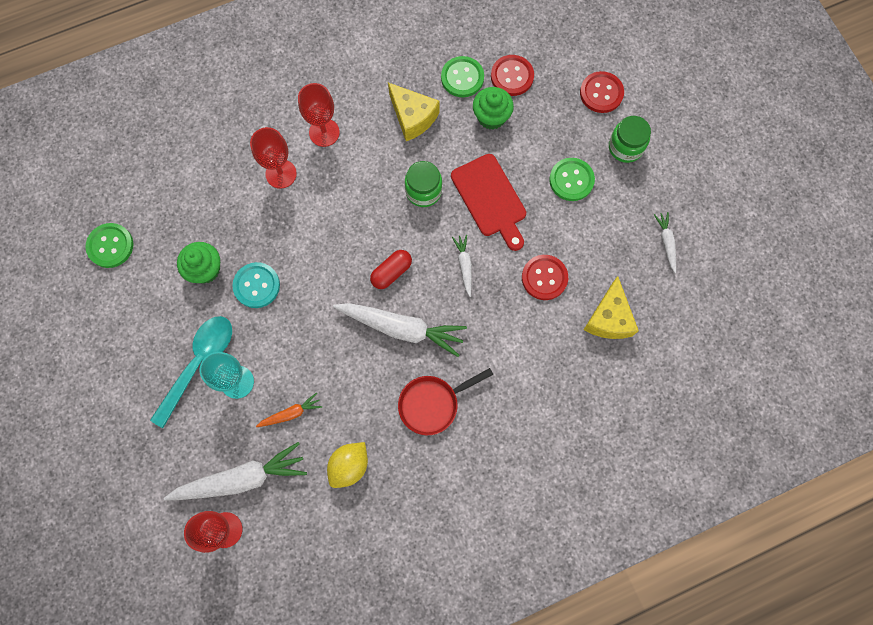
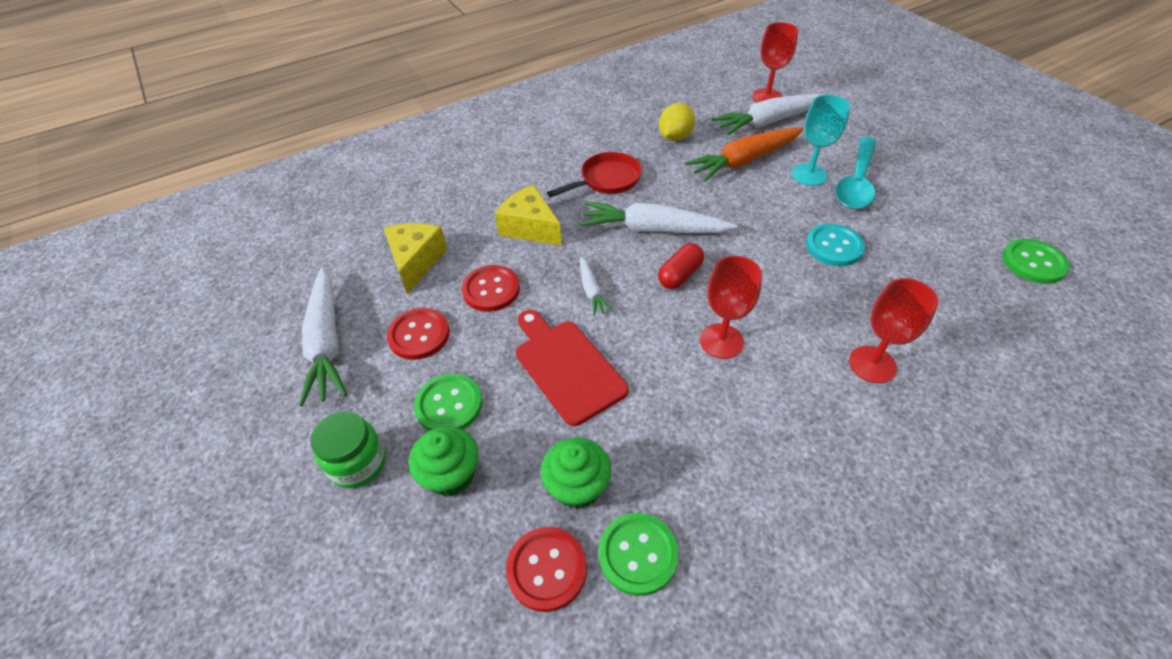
camera: 175 degrees right, 25 degrees down
green cupcake [177,242,220,284] -> green cupcake moved to [409,426,478,497]
orange carrot [256,393,322,427] -> orange carrot [685,127,804,181], size x2.04
red goblet [298,83,340,147] -> red goblet moved to [700,256,762,359]
yellow cheese [388,83,440,141] -> yellow cheese moved to [495,185,562,246]
green jar [405,161,442,207] -> none
red button [580,71,624,113] -> red button moved to [387,308,450,360]
white carrot [654,212,676,273] -> white carrot [299,268,347,407], size x2.04

